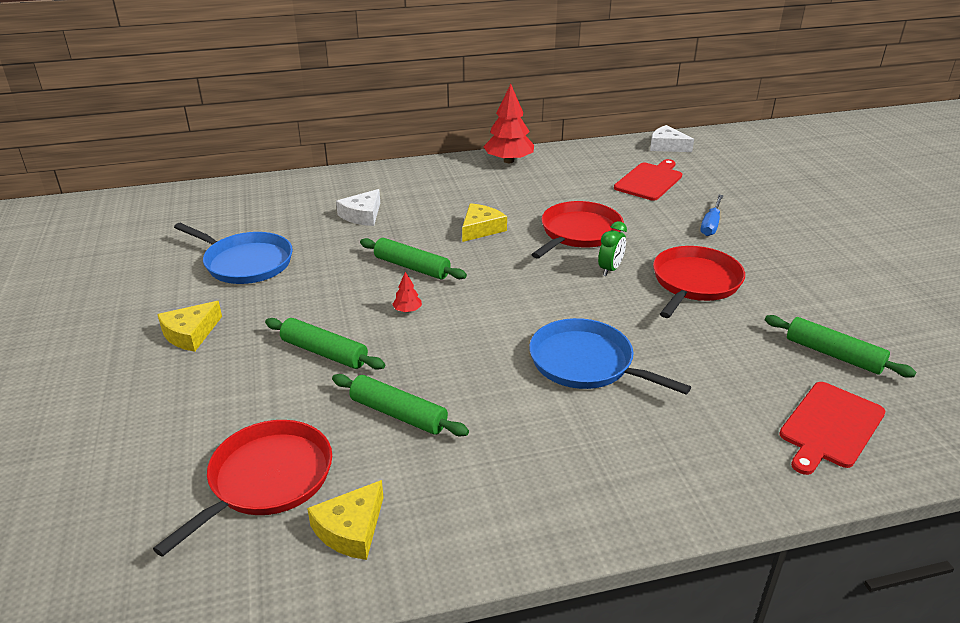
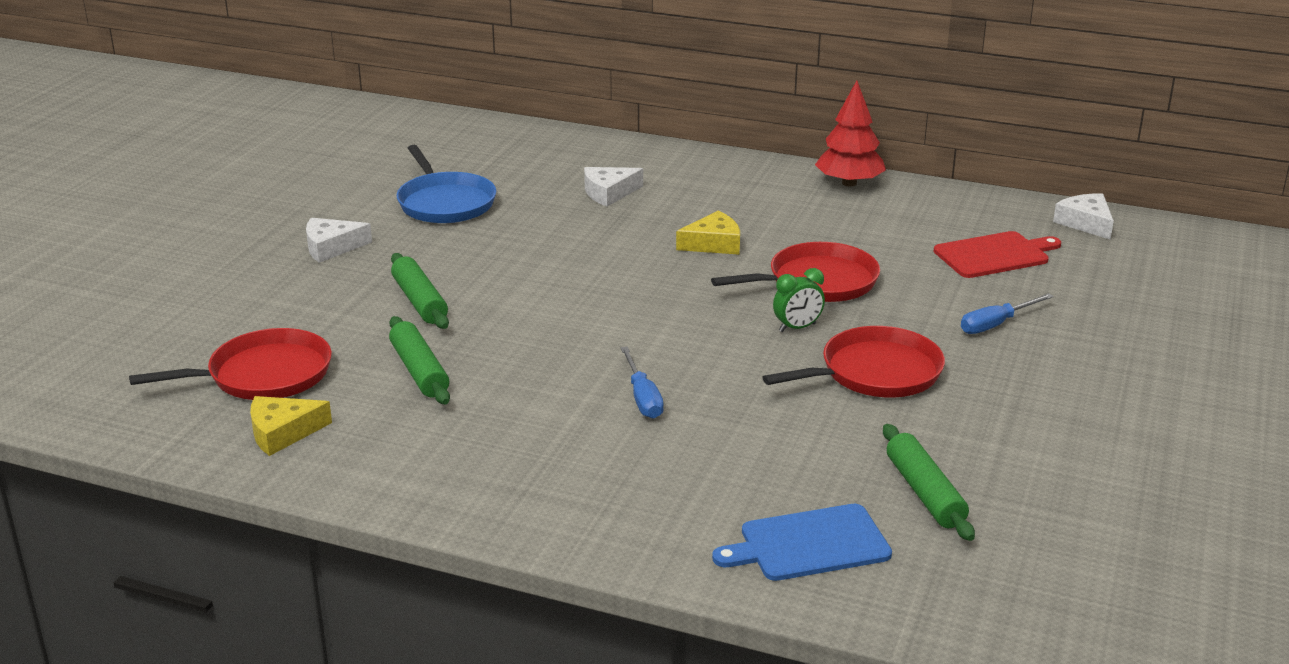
camera: 35 degrees right, 5 degrees down
yellow cheese [157,301,222,352] -> white cheese [306,218,372,263]
green rolling pin [360,238,467,279] -> none
red tree [392,272,422,312] -> none
blue pan [529,318,691,394] -> blue screwdriver [620,346,664,419]
red cutting board [779,382,885,475] -> blue cutting board [712,504,892,581]

